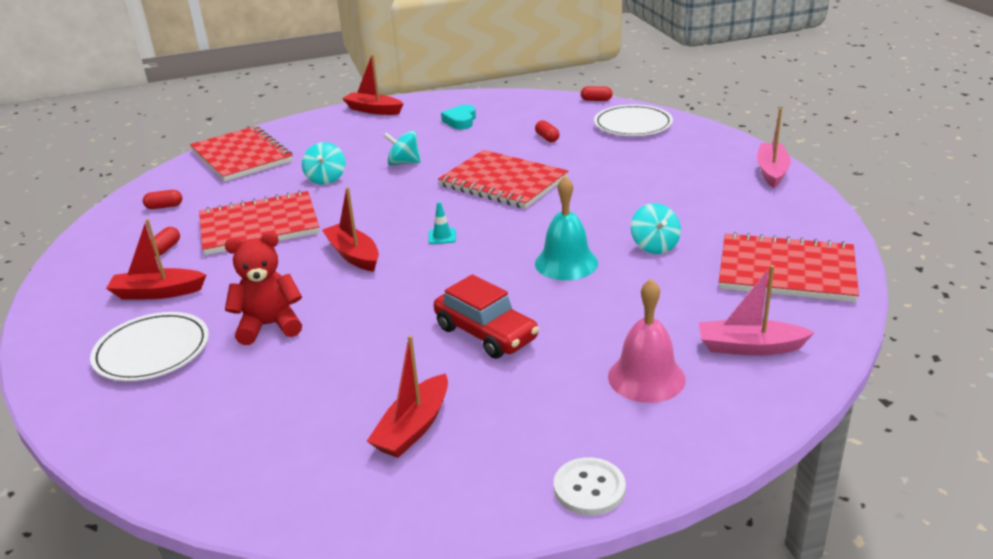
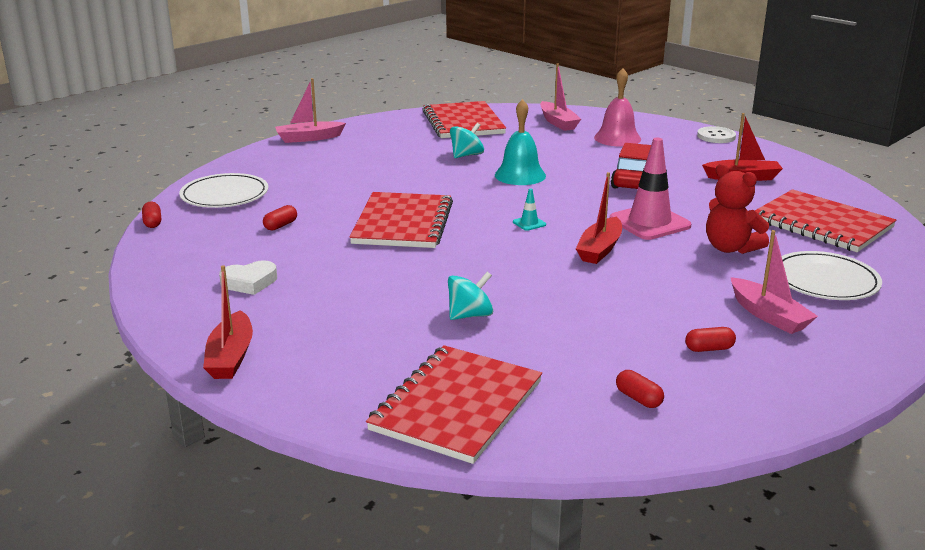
camera: 120 degrees left, 5 degrees down
red boat [106,219,206,300] -> pink boat [731,230,818,334]
red notebook [199,190,320,255] -> red notebook moved to [755,189,896,252]
turquoise spinning top [384,131,421,165] -> none
turquoise heart [441,105,476,130] -> white heart [219,260,277,295]
none -> pink traffic cone [610,138,691,240]

